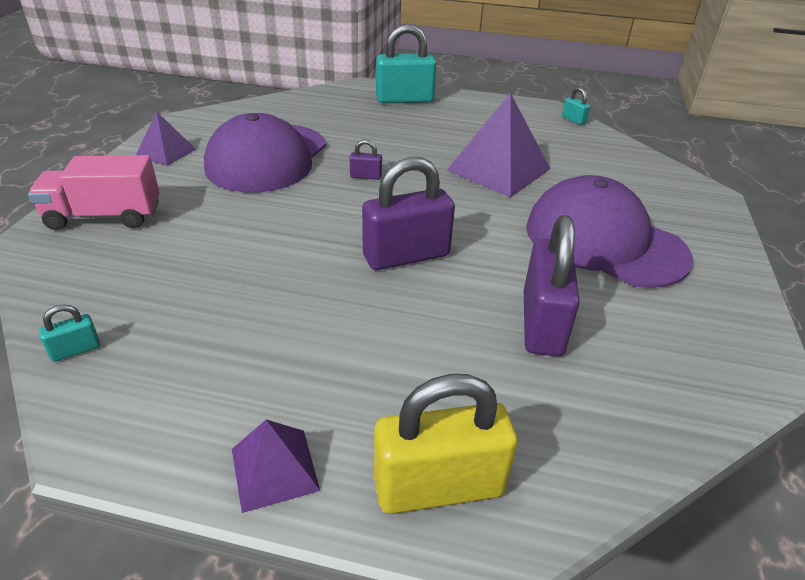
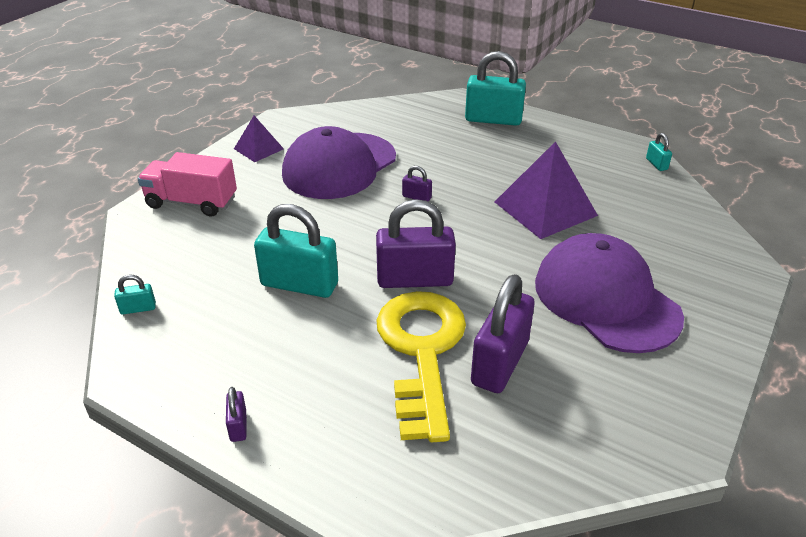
camera: 20 degrees right, 0 degrees up
purple pyramid [232,420,320,513] -> purple padlock [226,387,246,442]
yellow padlock [374,374,518,514] -> none
none -> turquoise padlock [254,204,338,298]
none -> yellow key [376,291,466,442]

